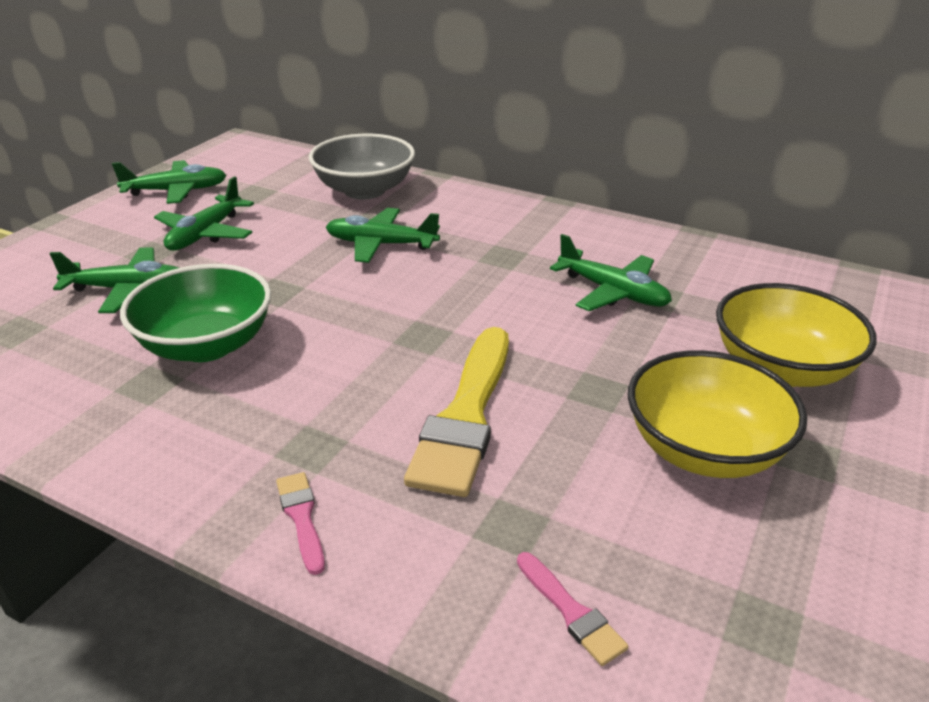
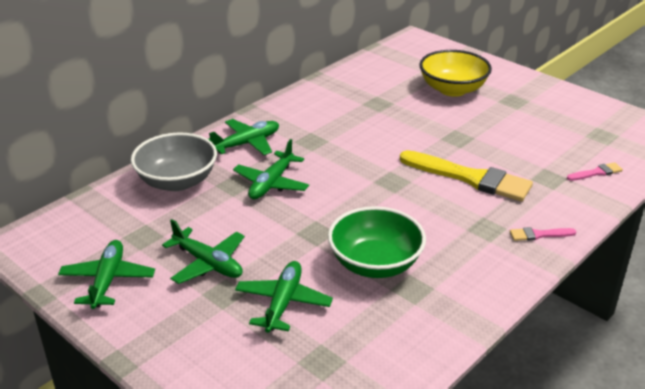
camera: 75 degrees left, 0 degrees up
green plane [550,234,672,311] -> green plane moved to [208,119,279,155]
yellow bowl [628,350,807,478] -> none

